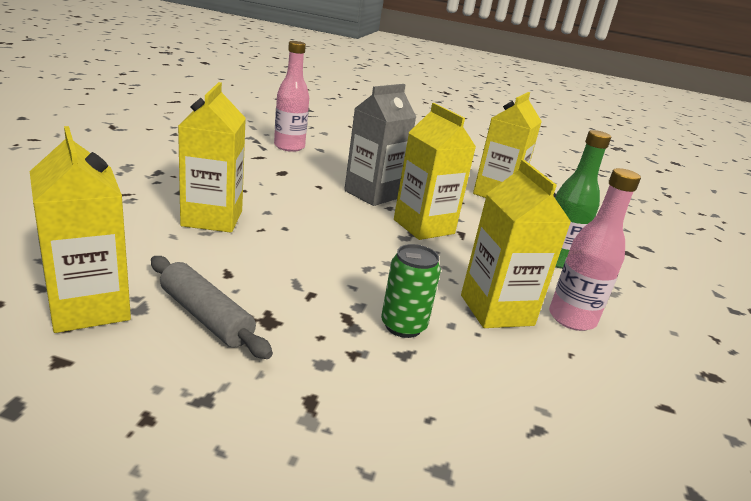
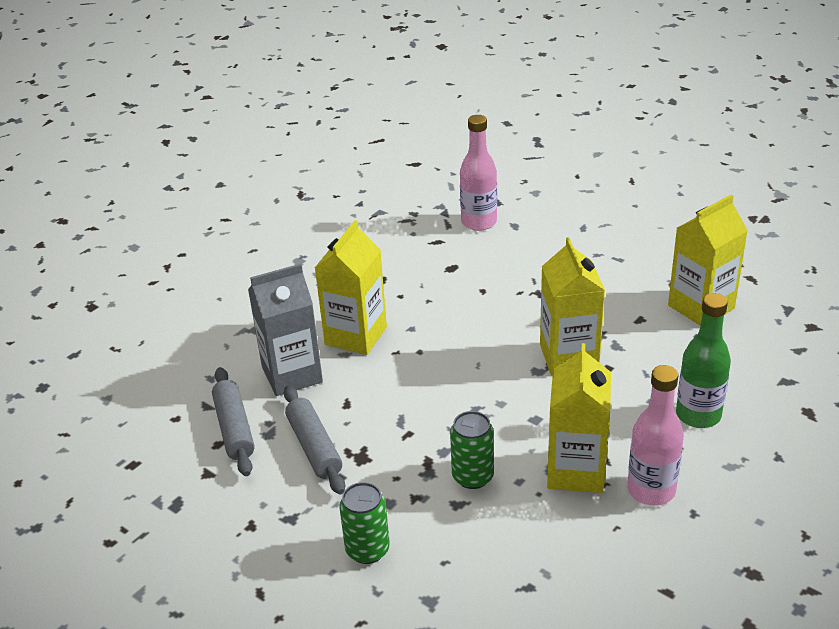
camera: 30 degrees right, 10 degrees up
yellow carton [30,126,131,333] -> grey rolling pin [212,367,255,476]
grey carton [344,84,416,206] -> grey carton moved to [248,264,323,396]
none -> green can [339,482,390,564]

